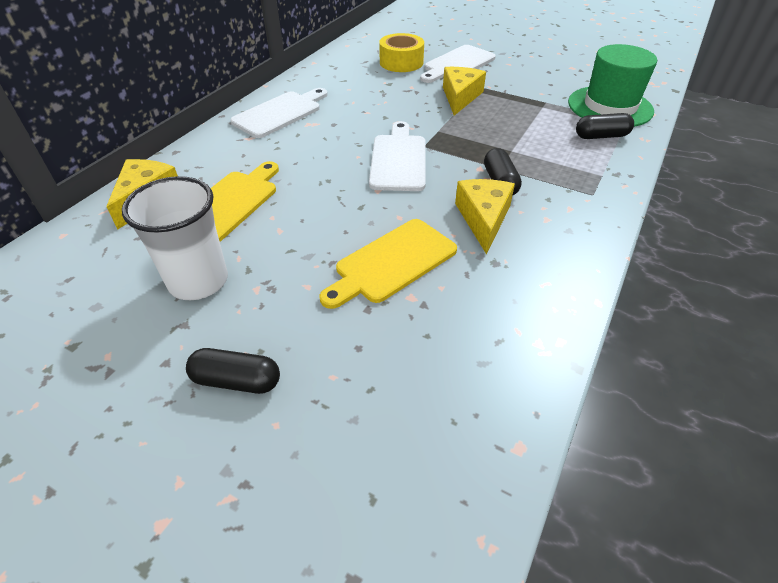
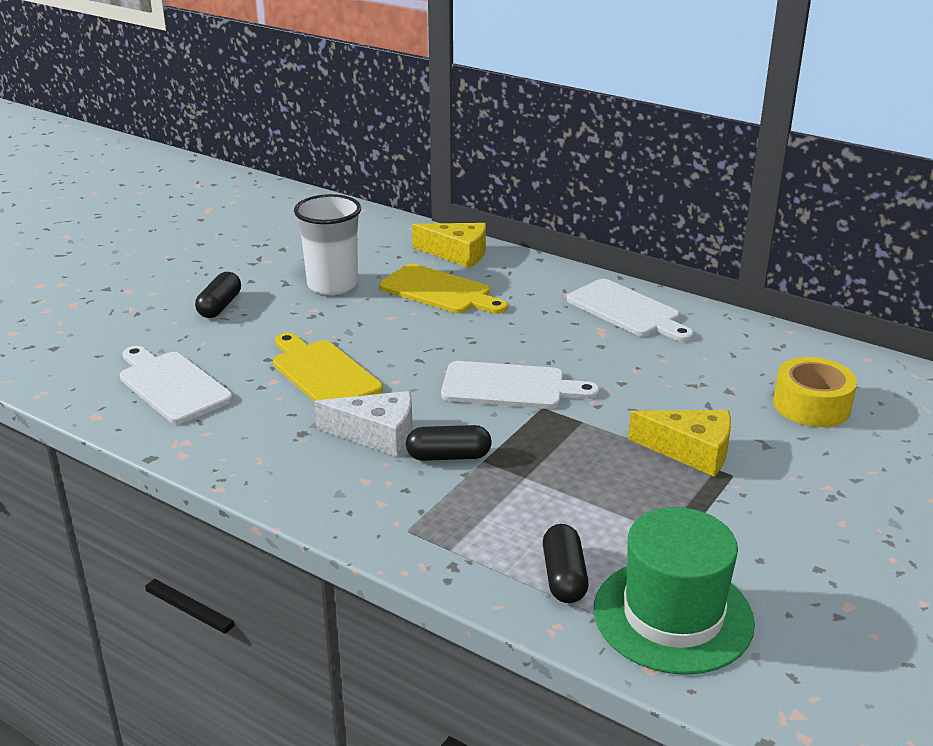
camera: 95 degrees right, 15 degrees down
white cutting board [420,45,496,83] -> white cutting board moved to [120,346,233,424]
yellow cheese [455,179,515,255] -> white cheese [314,391,412,457]

